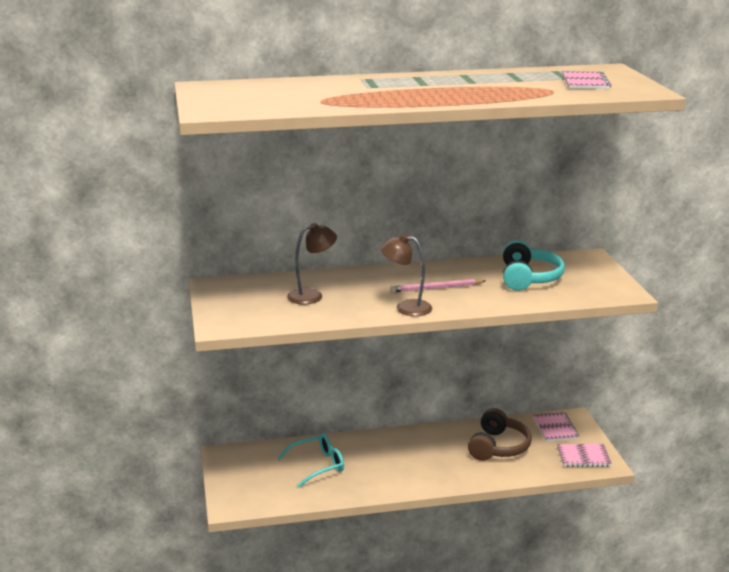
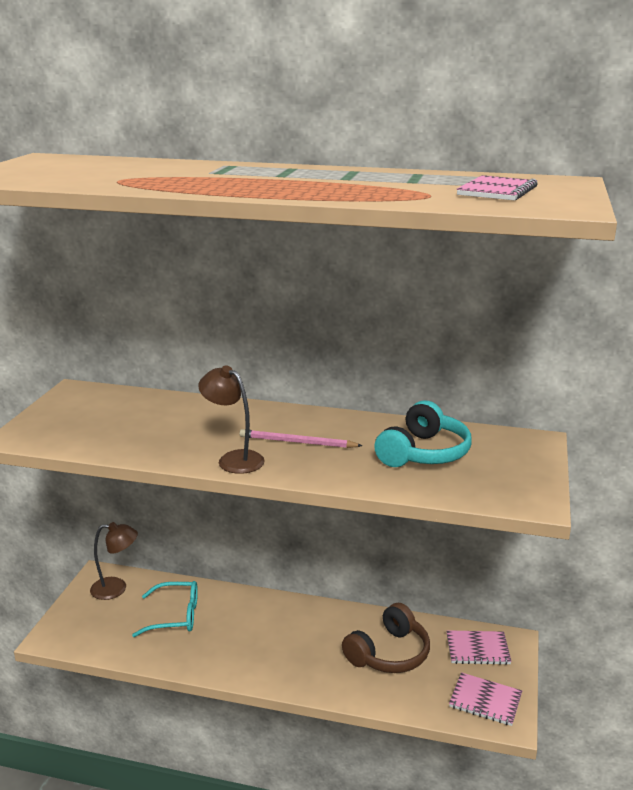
camera: 25 degrees right, 0 degrees up
brown lamp [287,223,337,304] -> brown lamp moved to [90,522,138,600]
pink notebook [533,412,579,442] -> pink notebook turned 75 degrees clockwise [447,630,512,665]

